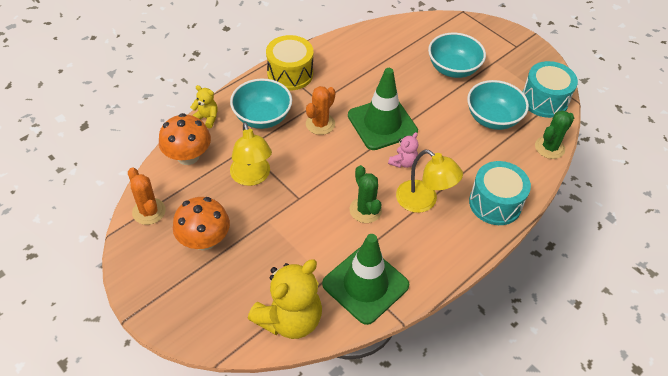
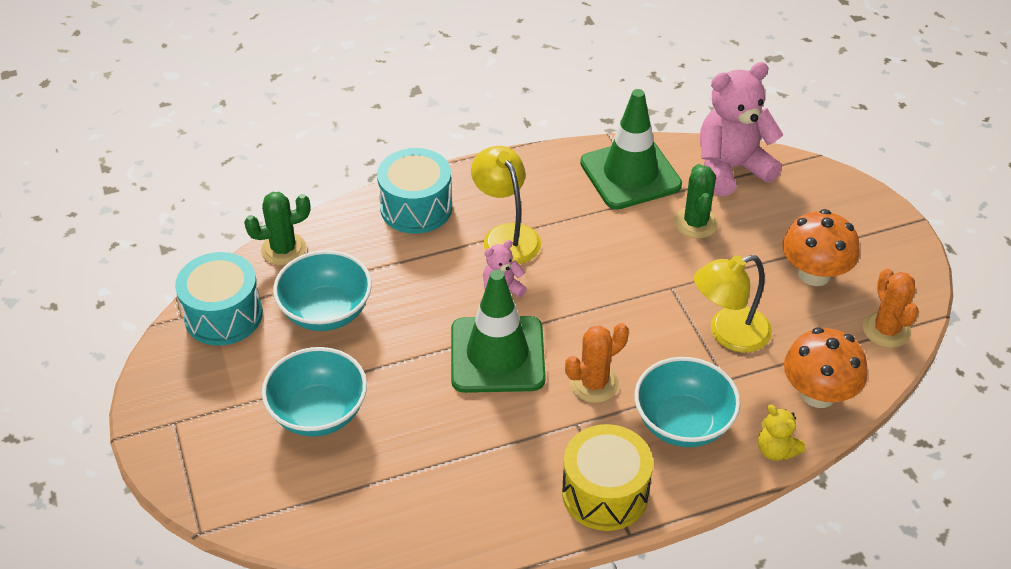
camera: 155 degrees left, 5 degrees down
yellow lamp [230,122,272,186] -> yellow lamp turned 120 degrees counterclockwise [694,255,772,352]
yellow teddy bear [248,259,322,339] -> pink teddy bear [700,62,783,196]
green cactus [350,165,382,223] -> green cactus moved to [674,164,718,239]

